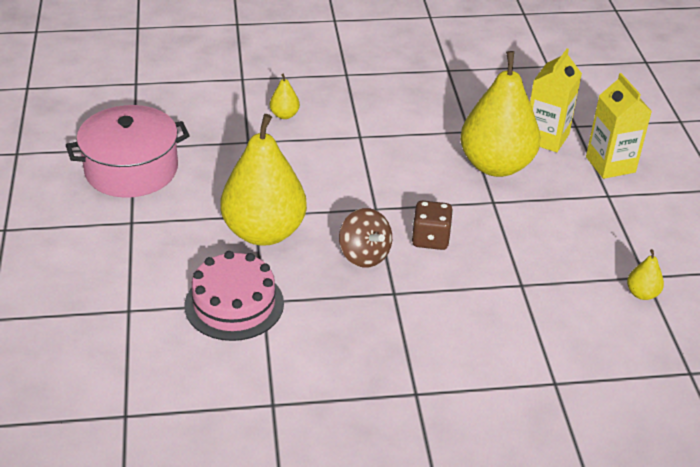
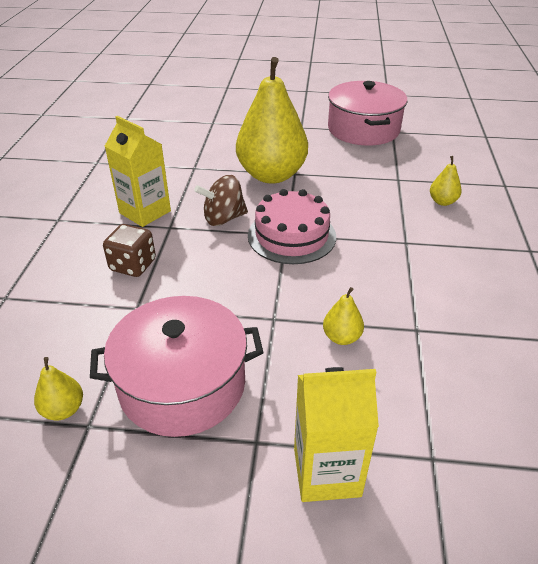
camera: 105 degrees right, 0 degrees up
pink cake [184,251,284,341] -> pink cake moved to [248,189,336,264]
brown dice [412,201,453,250] -> brown dice moved to [103,224,156,277]
yellow pear [460,51,540,177] -> yellow pear [323,287,364,345], size x0.40
yellow carton [530,48,582,152] -> yellow carton moved to [105,116,171,227]
none -> pink pot [90,296,263,437]

